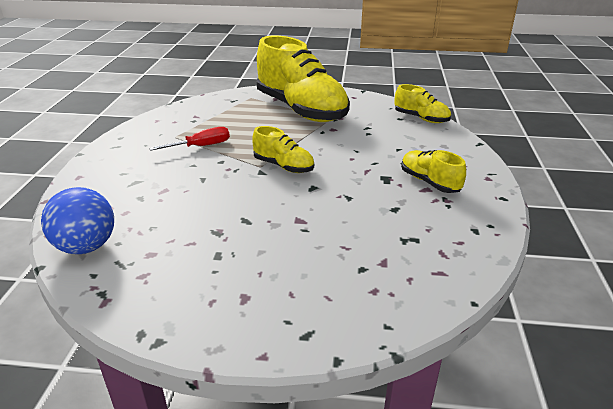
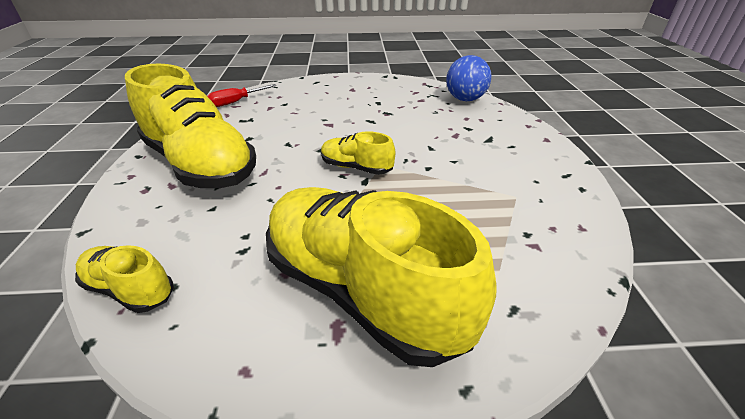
camera: 170 degrees right, 5 degrees up
red screwdriver [149,127,230,151] -> red screwdriver moved to [207,84,276,107]
yellow shoe [401,150,466,193] -> yellow shoe [125,64,256,188], size x2.15

